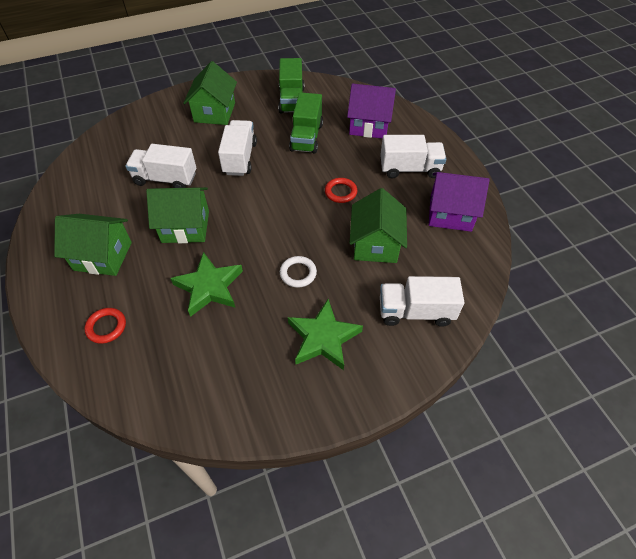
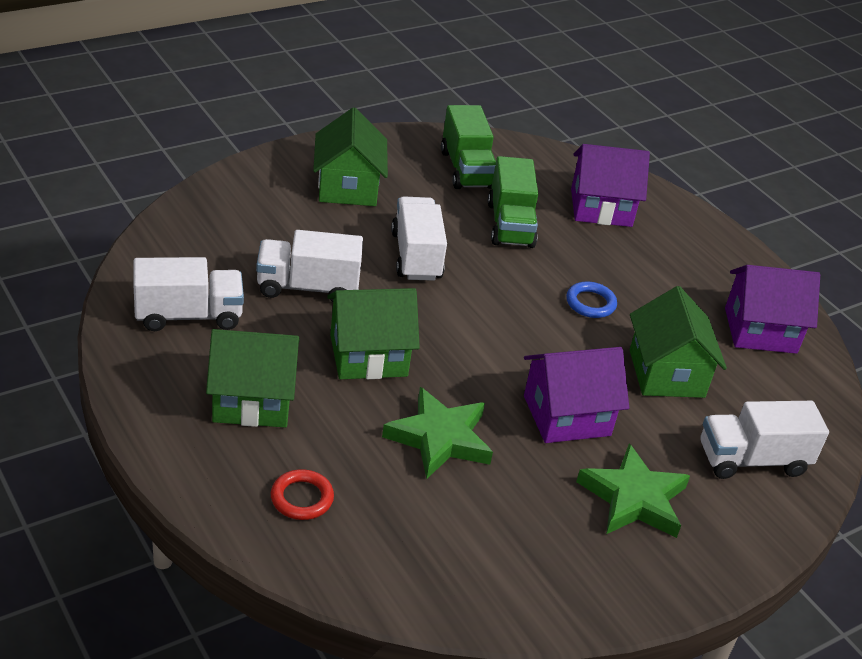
camera: 15 degrees left, 15 degrees down
white ring [280,256,317,288] -> purple house [524,347,629,443]
red ring [325,178,357,203] -> blue ring [566,282,617,318]
white truck [380,135,446,179] -> white truck moved to [134,257,244,331]

